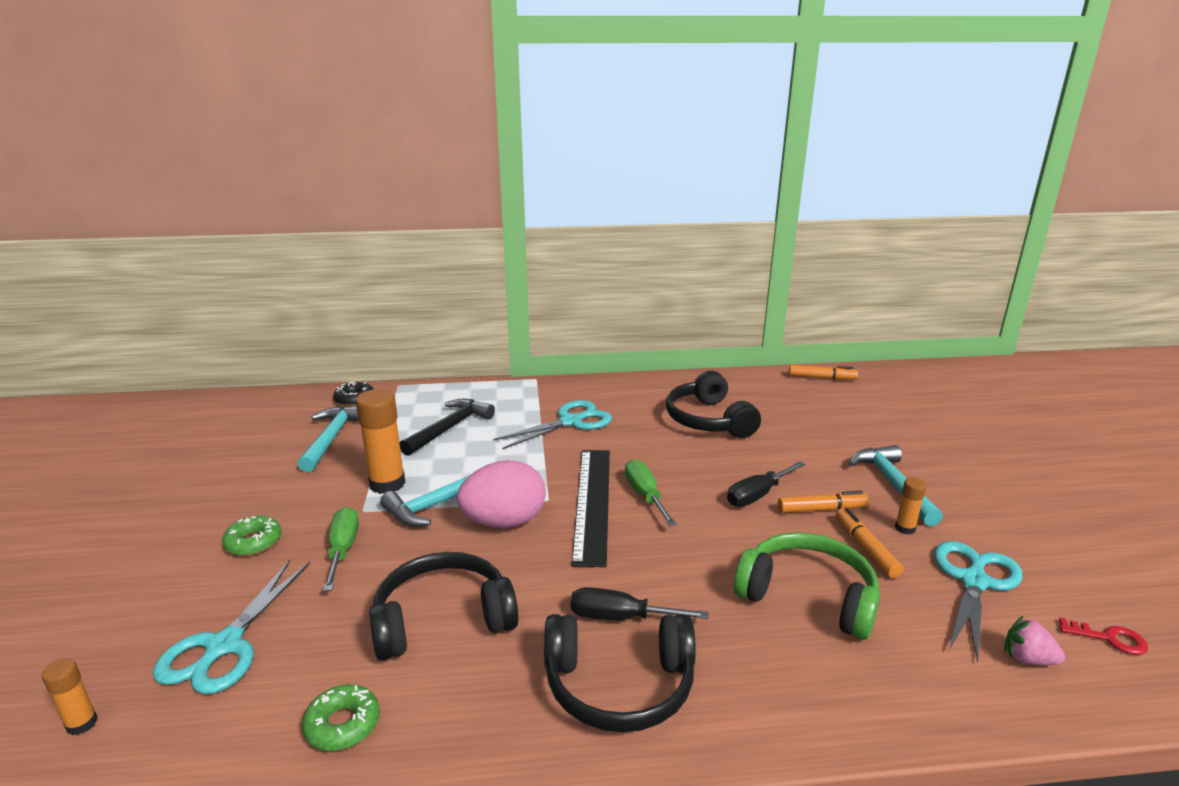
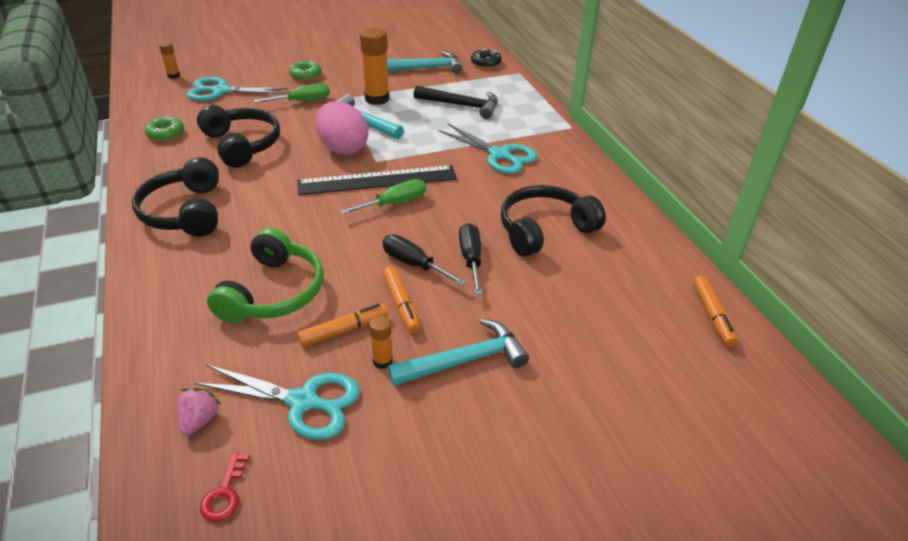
camera: 75 degrees right, 15 degrees up
black screwdriver [571,587,708,620] -> black screwdriver moved to [459,223,482,295]

